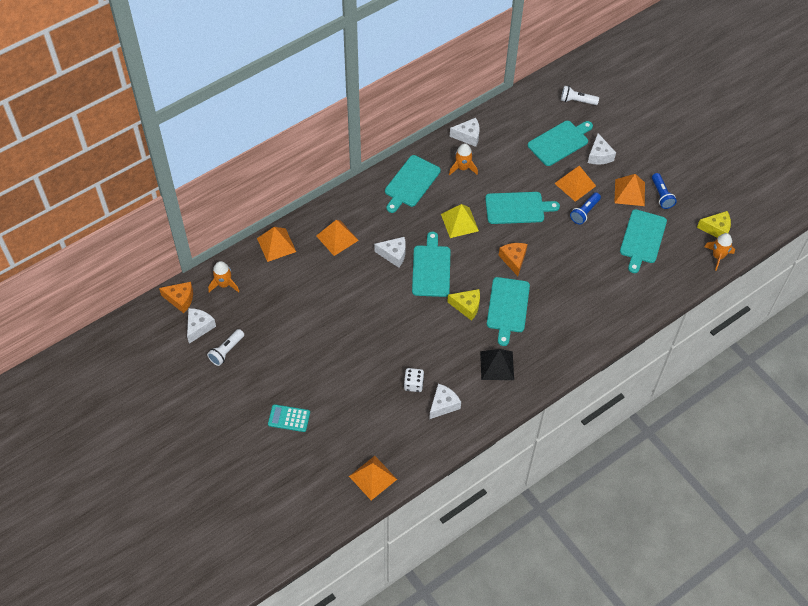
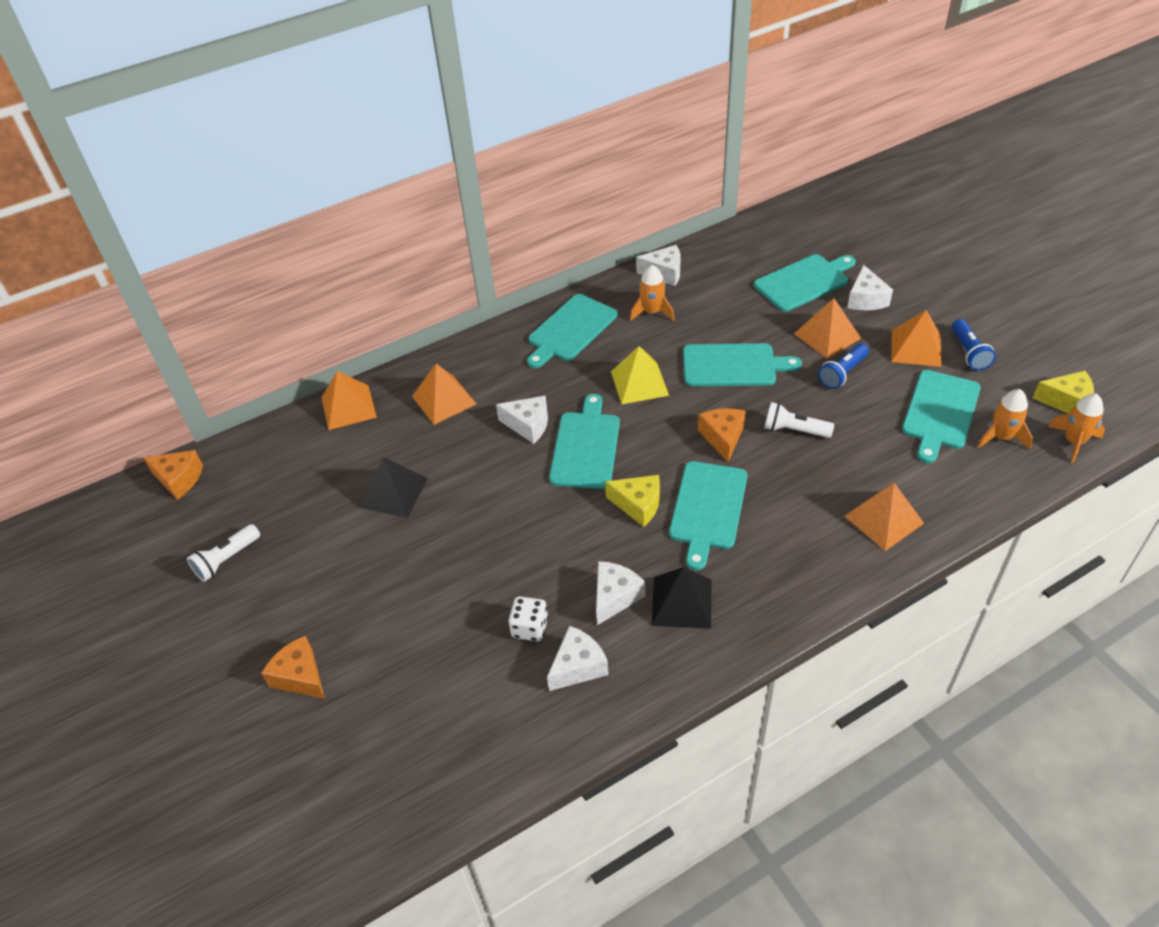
camera: 10 degrees right, 10 degrees down
white cheese [187,308,216,344] -> white cheese moved to [596,561,645,625]
orange rocket [208,261,239,292] -> orange rocket moved to [978,389,1033,449]
turquoise calculator [268,404,310,432] -> orange cheese [261,635,325,699]
orange pyramid [349,456,397,500] -> orange pyramid moved to [844,483,924,551]
white flashlight [561,86,599,105] -> white flashlight moved to [764,402,834,438]
none -> black pyramid [359,457,428,518]

